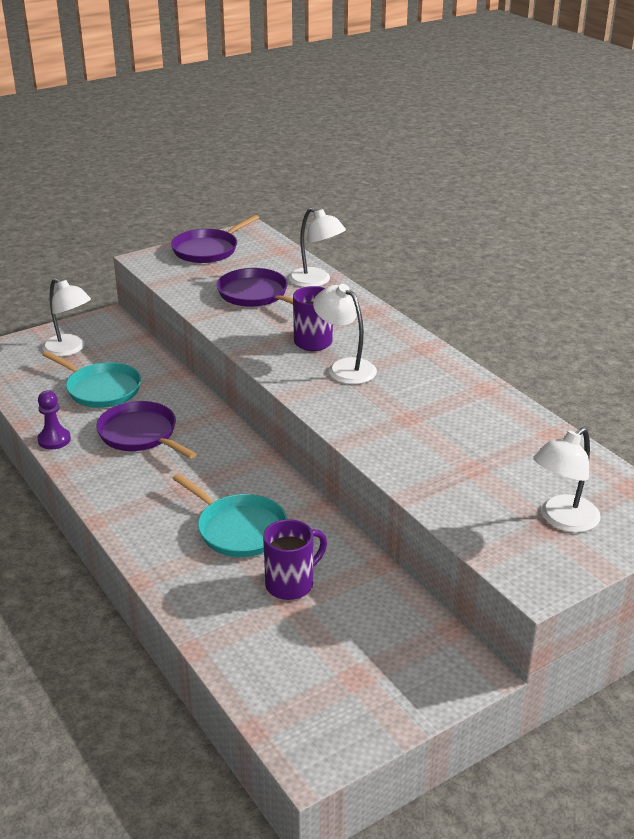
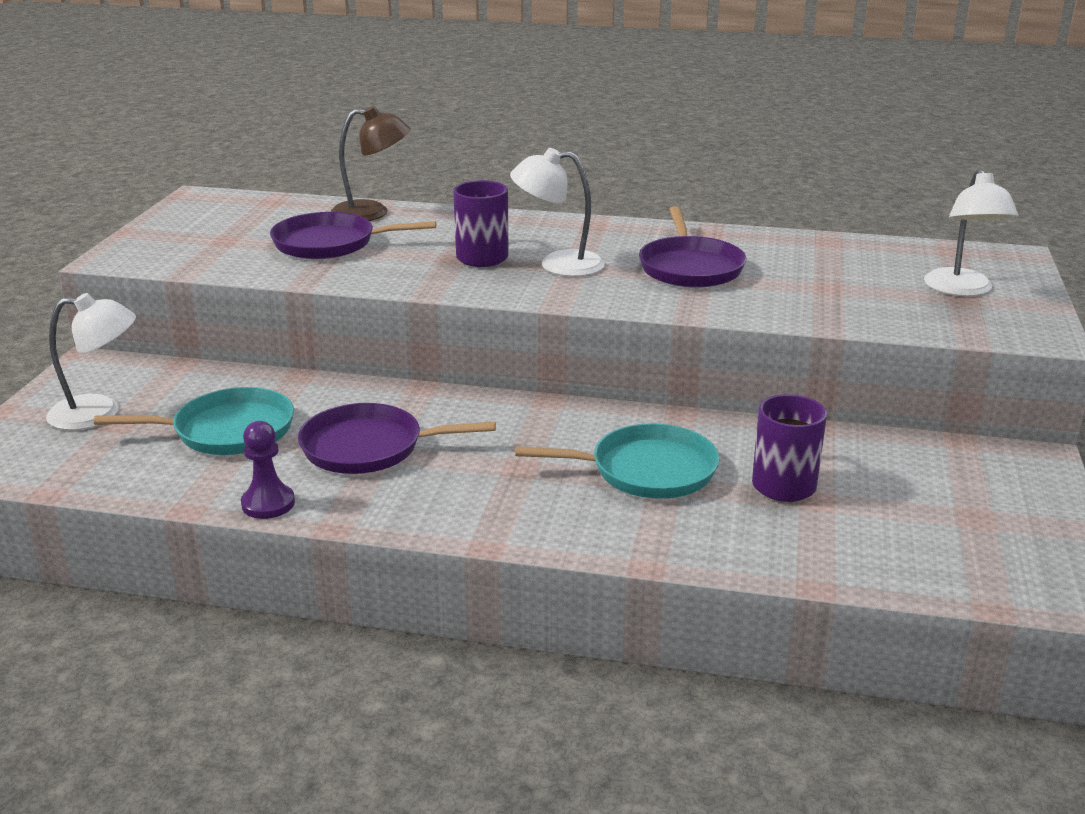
camera: 45 degrees left, 5 degrees down
purple pan [171,215,259,263] -> purple pan moved to [639,206,747,287]
white lamp [289,208,346,287] -> brown lamp [330,106,411,221]

